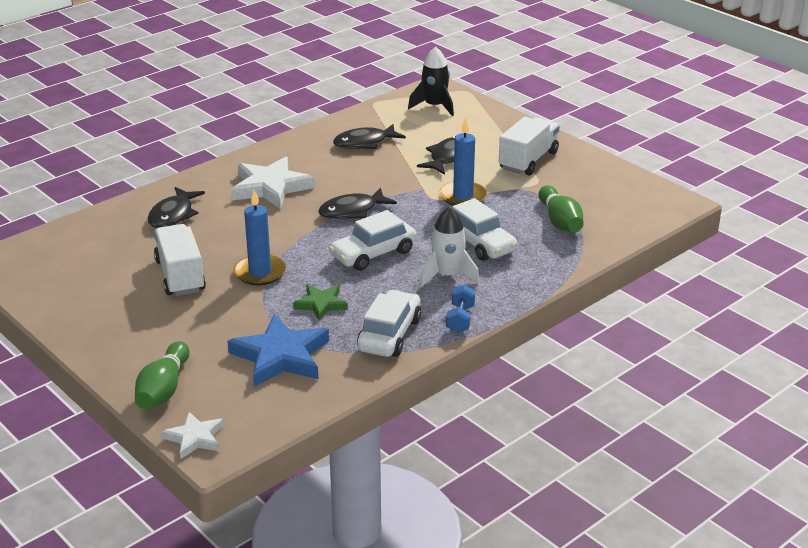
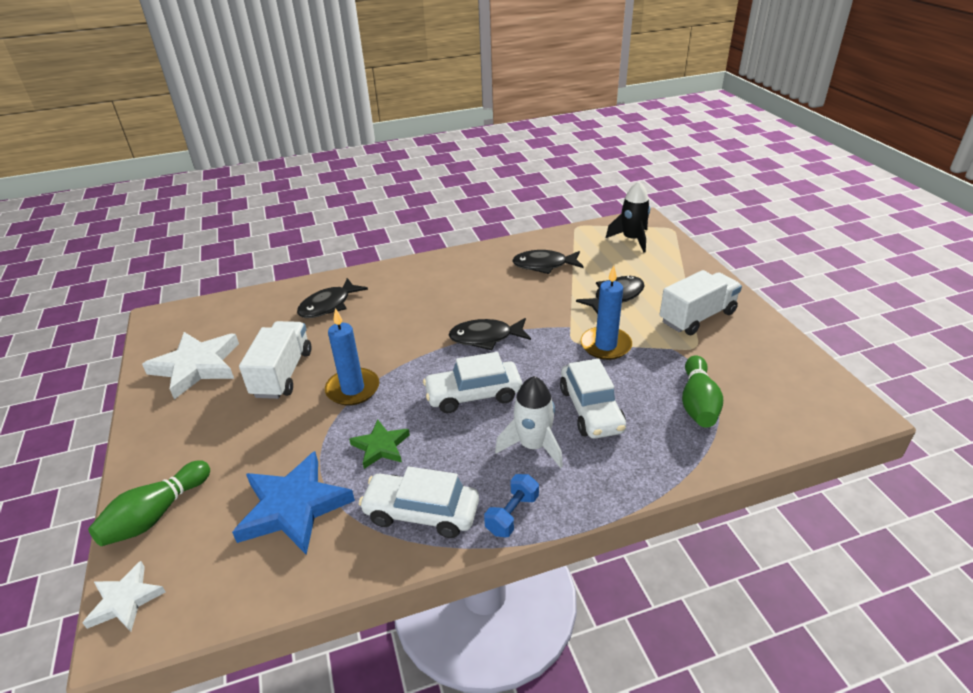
camera: 25 degrees right, 5 degrees up
white star [231,157,315,209] -> white star moved to [142,332,239,399]
white car [357,290,421,357] -> white car turned 120 degrees counterclockwise [359,466,479,538]

